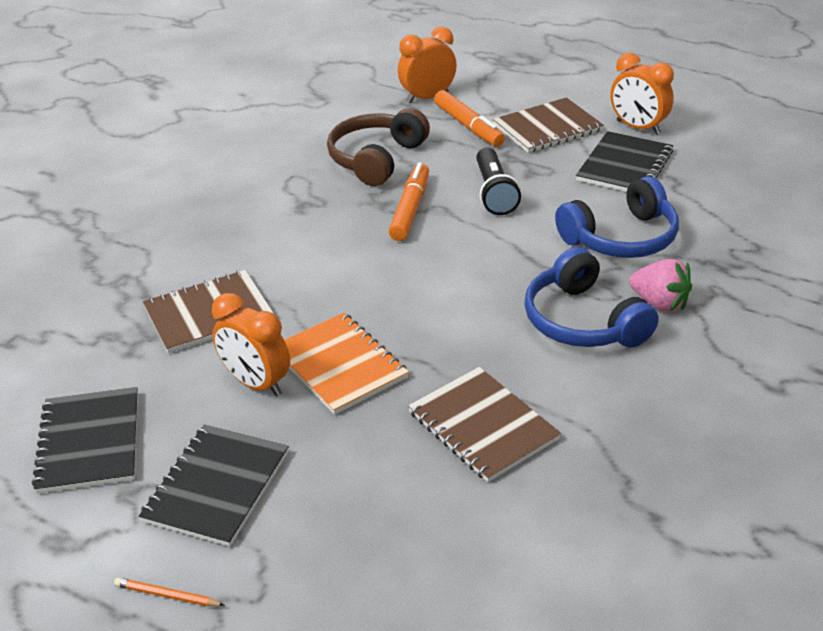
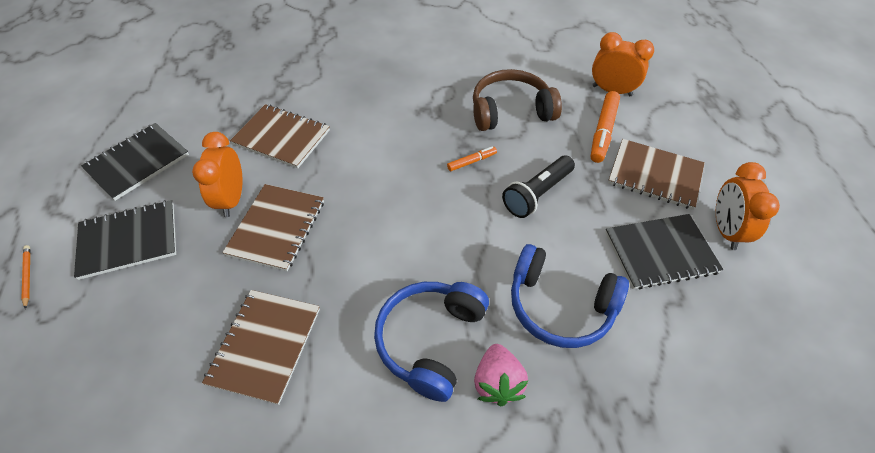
camera: 50 degrees right, 15 degrees up
orange notebook [284,313,409,415] -> brown notebook [222,184,324,271]
orange marker [389,162,429,241] -> orange marker [447,146,497,171], size x0.54

